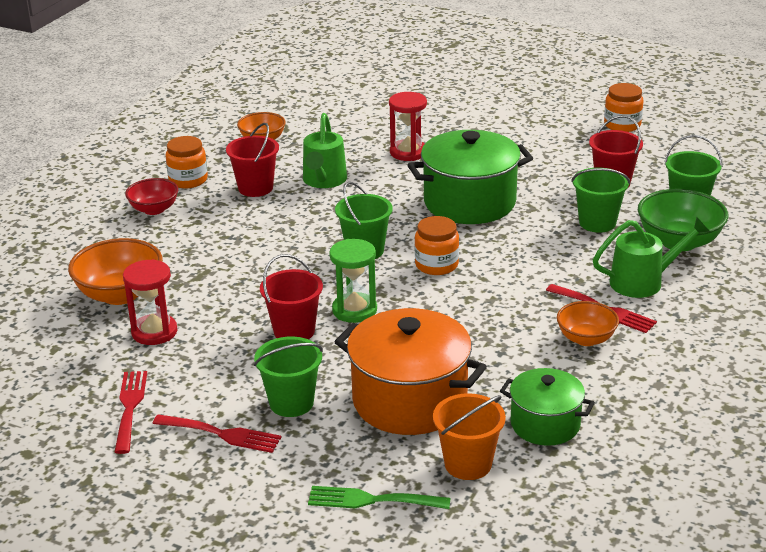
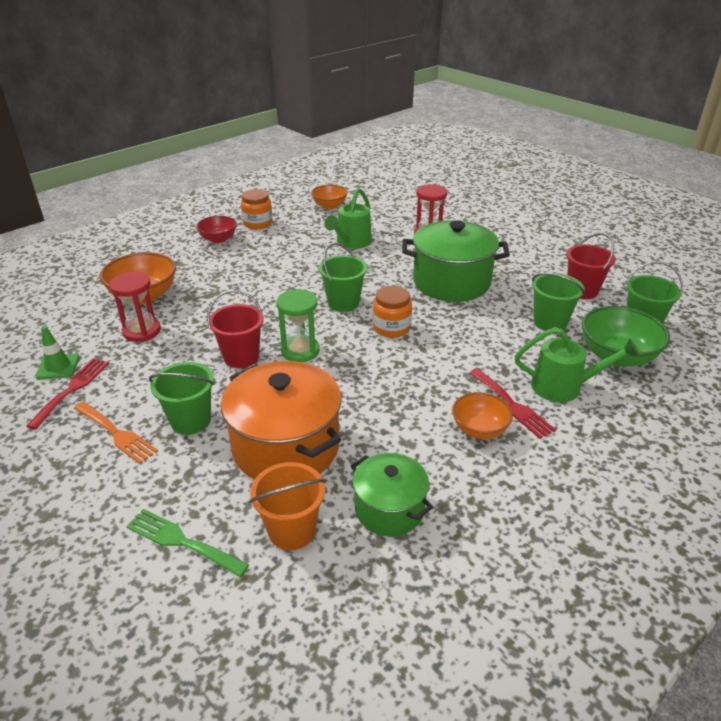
camera: 20 degrees right, 5 degrees up
red fork [152,414,281,453] -> orange fork [74,402,158,464]
red bucket [226,123,279,197] -> none
orange jar [604,83,644,132] -> none
none -> green traffic cone [36,326,79,379]

